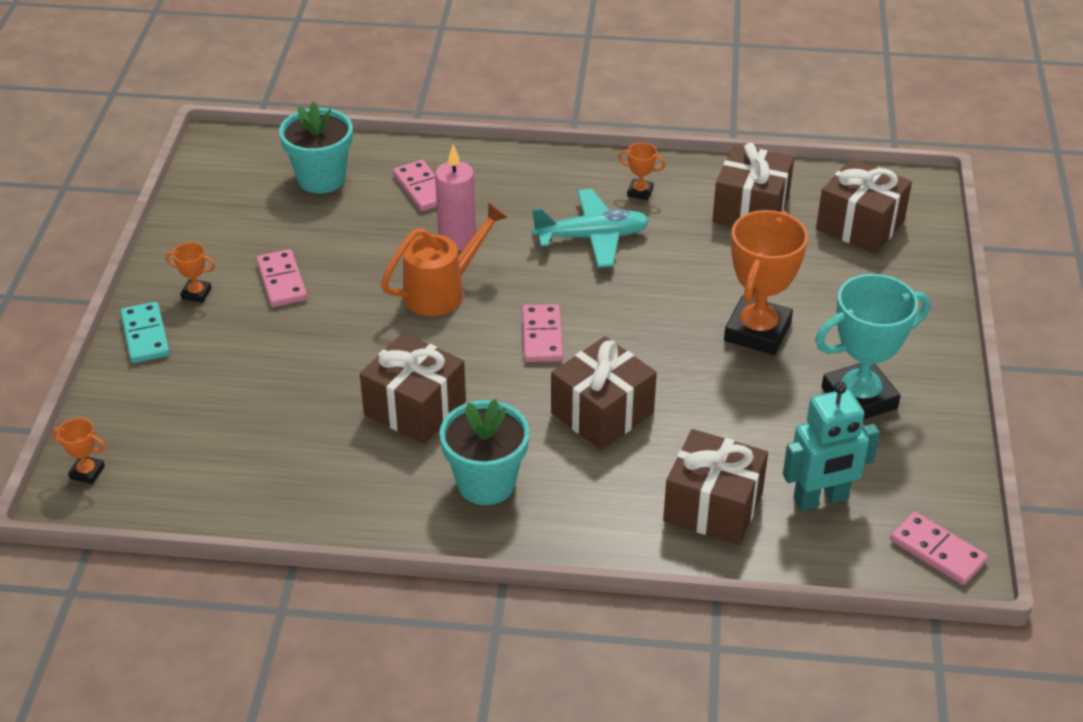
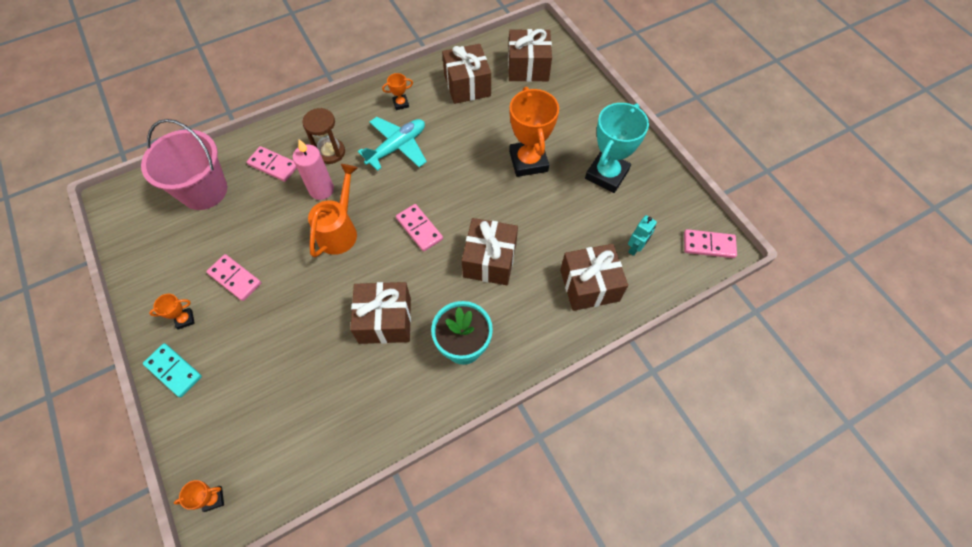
camera: 35 degrees left, 20 degrees up
turquoise flower pot [279,101,353,193] -> pink bucket [141,119,227,210]
turquoise robot [783,382,880,511] -> turquoise robot [628,215,657,256], size x0.59
none -> brown hourglass [302,108,345,164]

